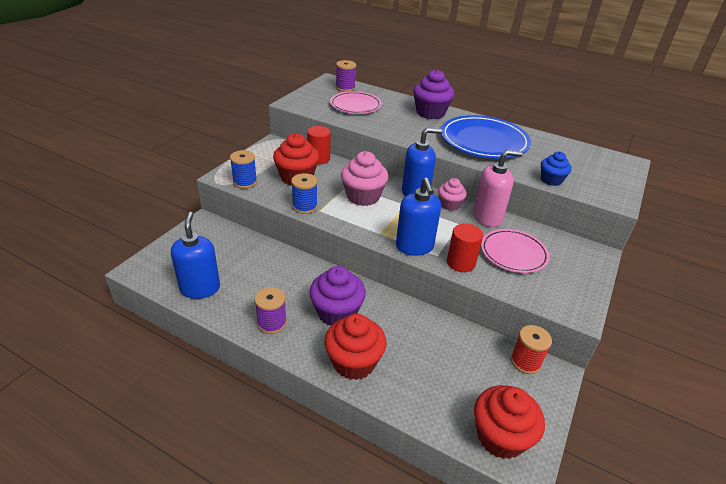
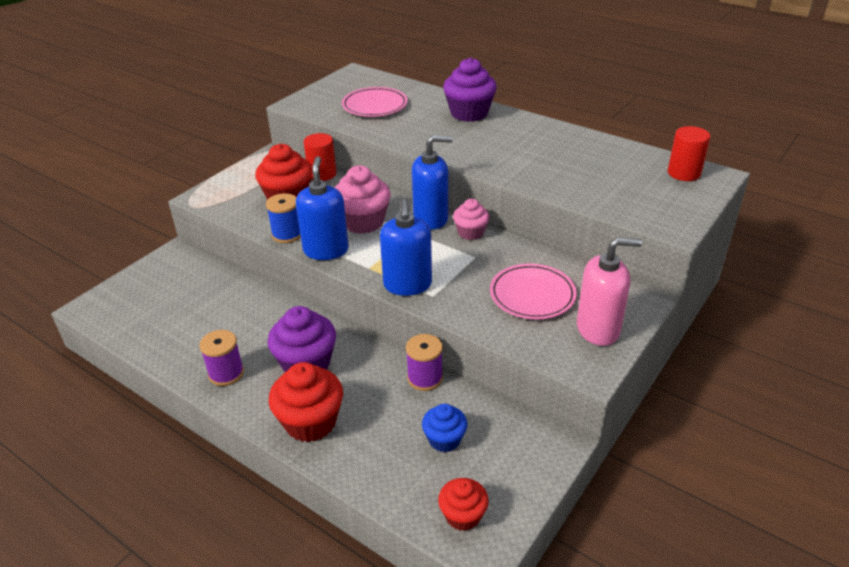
camera: 10 degrees right, 0 degrees up
blue soap dispenser [171,212,220,299] -> blue soap dispenser moved to [296,156,349,260]
blue spool [230,150,257,189] -> none
purple spool [336,60,356,92] -> purple spool moved to [406,334,443,391]
blue plate [441,115,531,159] -> none
red cylinder [447,223,483,272] -> red cylinder moved to [668,126,710,181]
pink soap dispenser [473,150,523,227] -> pink soap dispenser moved to [577,237,642,346]
red cupcake [474,385,545,459] -> red cupcake [438,478,489,531], size x0.60
red spool [511,325,552,374] -> none
blue cupcake [541,152,572,186] -> blue cupcake moved to [422,404,467,452]

